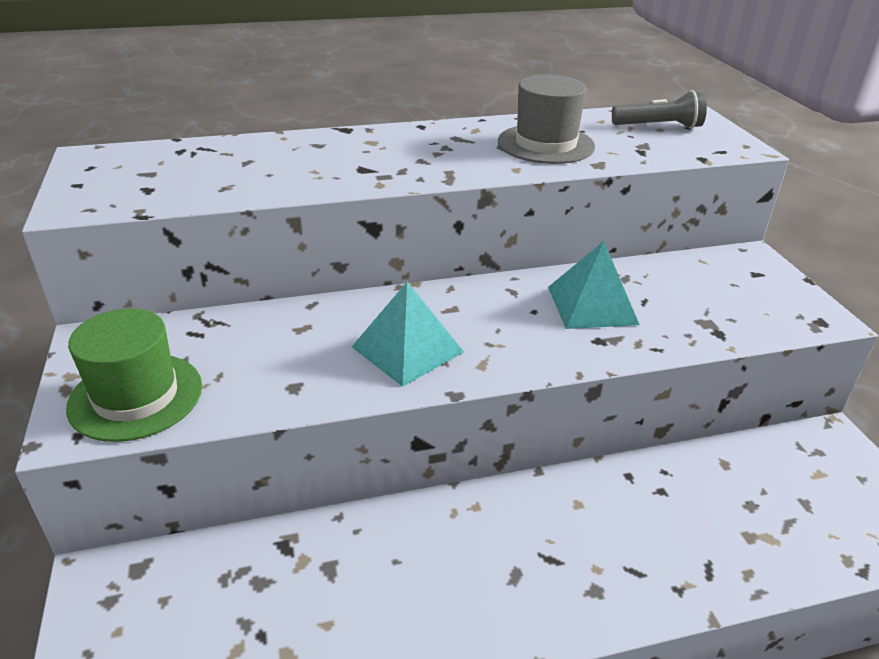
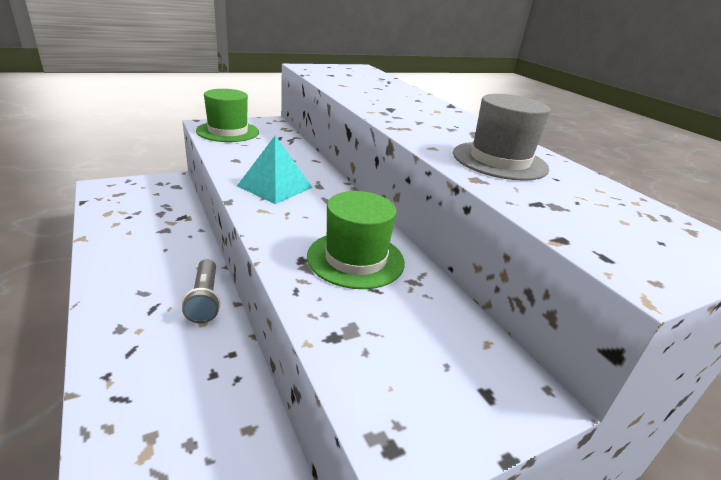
camera: 75 degrees right, 5 degrees down
turquoise pyramid [548,241,640,329] -> green hat [307,191,405,289]
grey flashlight [612,90,707,129] -> grey flashlight moved to [182,259,221,323]

